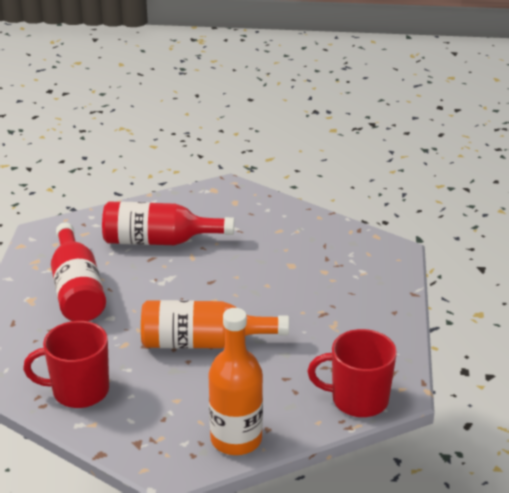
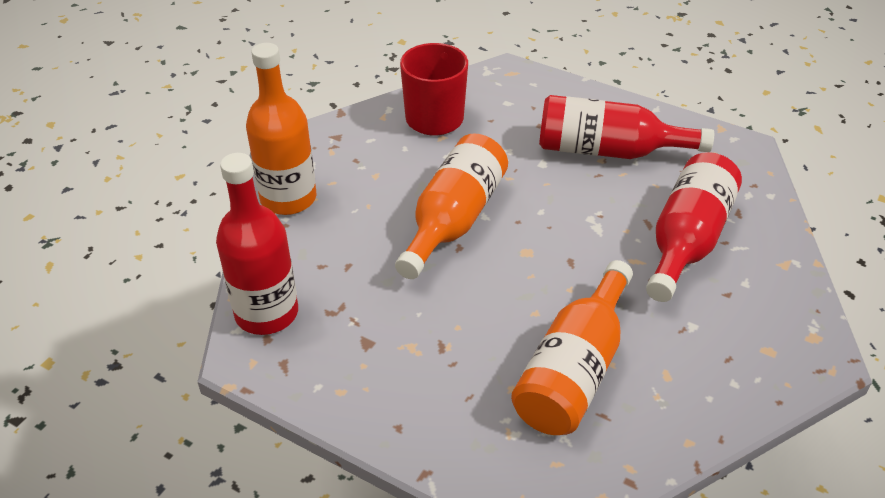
camera: 115 degrees right, 10 degrees up
red mug [307,329,397,417] -> red bottle [216,153,298,335]
none -> orange bottle [511,260,633,435]

